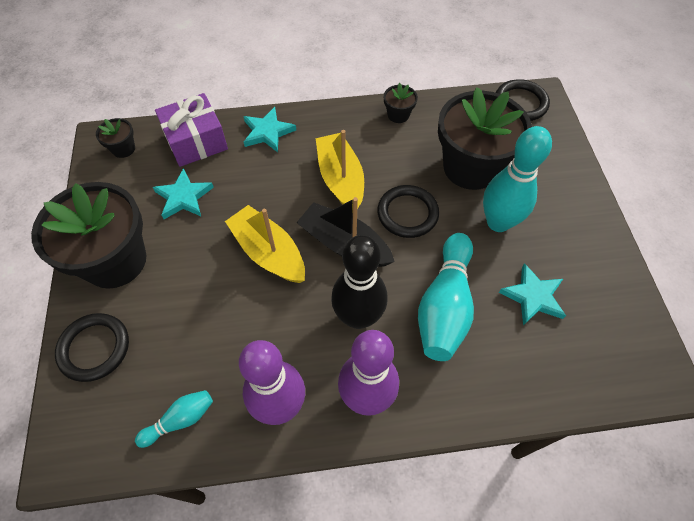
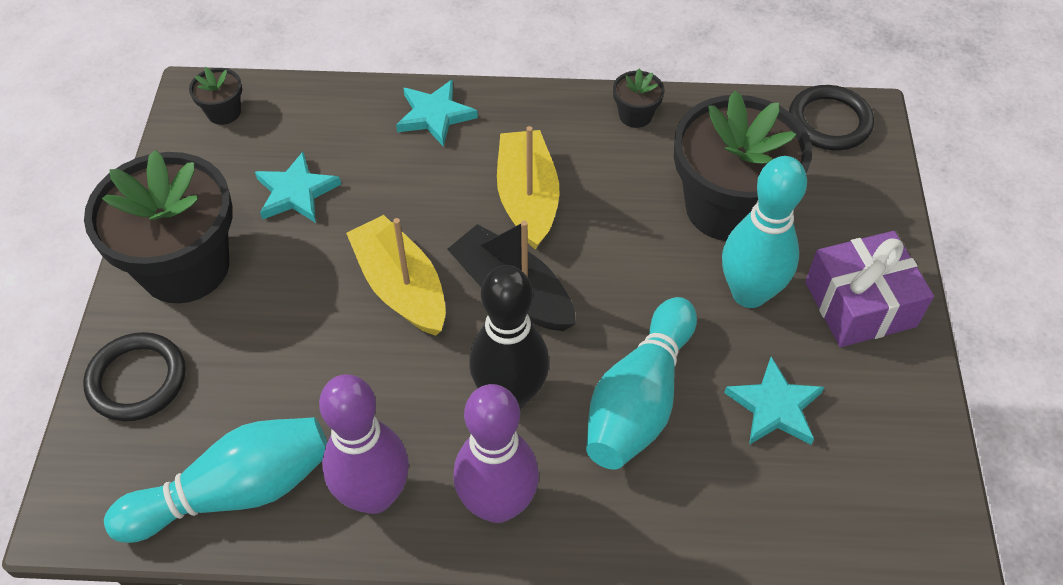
camera: 10 degrees right, 5 degrees down
turquoise bowling pin [135,390,213,448] -> turquoise bowling pin [104,417,327,543], size x1.97
purple gift [155,93,228,167] -> purple gift moved to [805,231,934,347]
black ring [377,185,439,238] -> none

